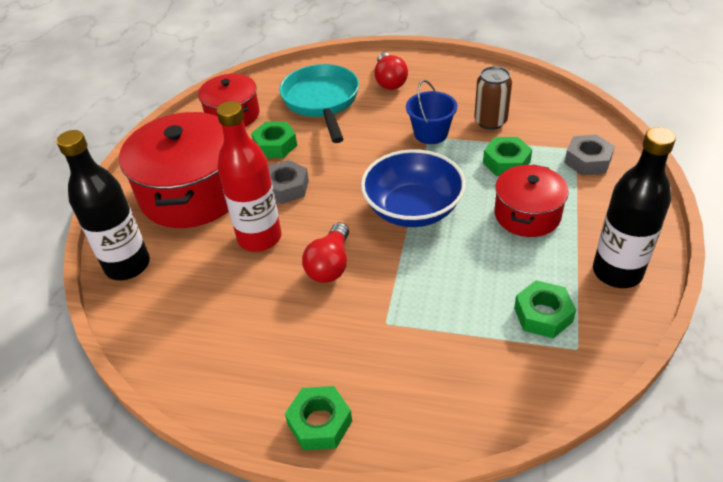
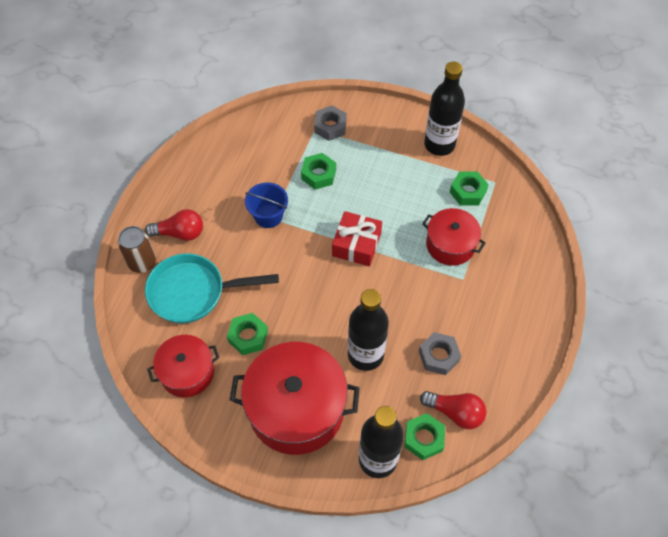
camera: 85 degrees left, 15 degrees up
red bottle [216,101,281,252] -> black bottle [348,289,389,371]
grey nut [268,160,309,204] -> grey nut moved to [419,332,461,375]
green nut [285,386,352,450] -> green nut moved to [404,413,445,460]
red light bulb [302,222,349,283] -> red light bulb moved to [420,391,487,429]
blue bowl [361,149,466,227] -> red gift [332,211,382,266]
brown can [474,66,512,130] -> brown can moved to [118,226,156,273]
red pot [494,165,569,237] -> red pot moved to [422,208,486,266]

